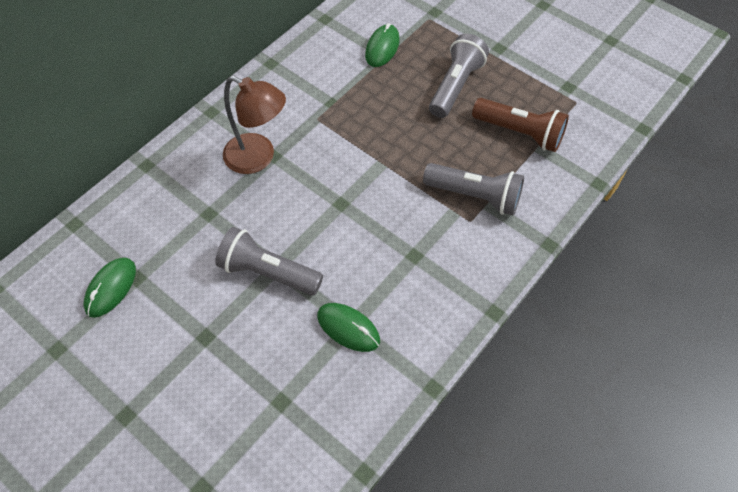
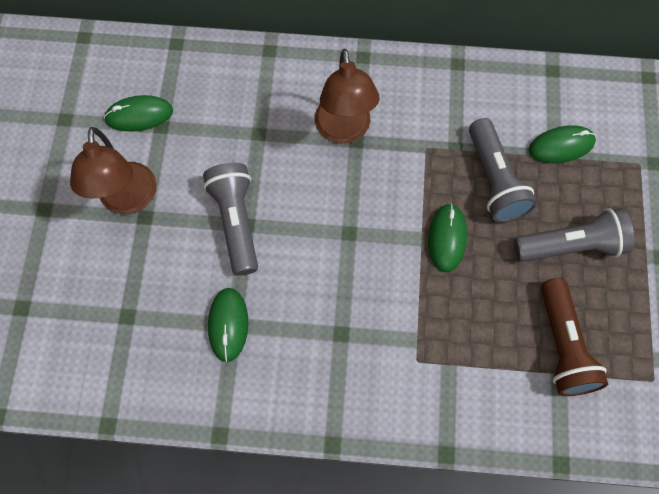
camera: 55 degrees right, 10 degrees up
grey flashlight [423,163,524,216] -> grey flashlight moved to [469,118,537,223]
none -> brown lamp [70,127,157,214]
none -> green mouse [428,203,467,272]

